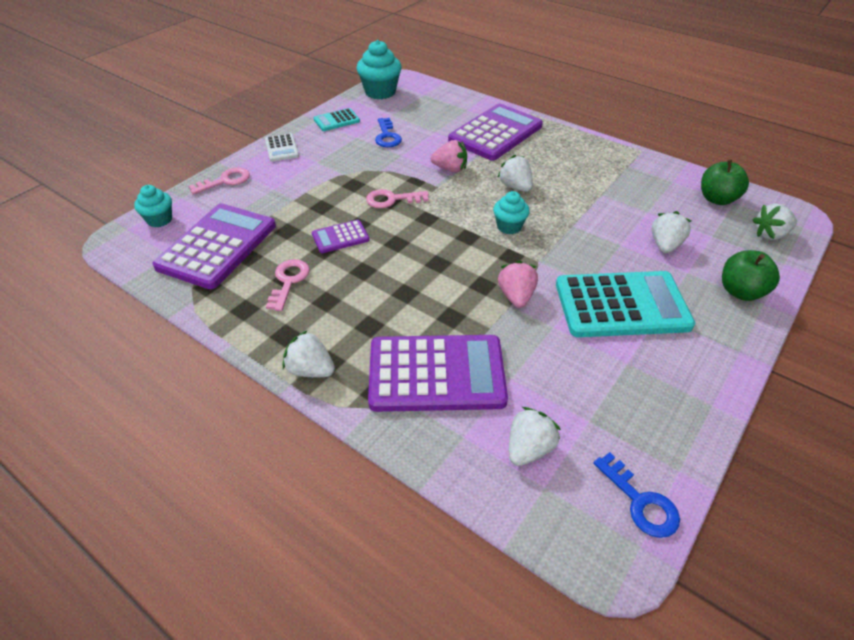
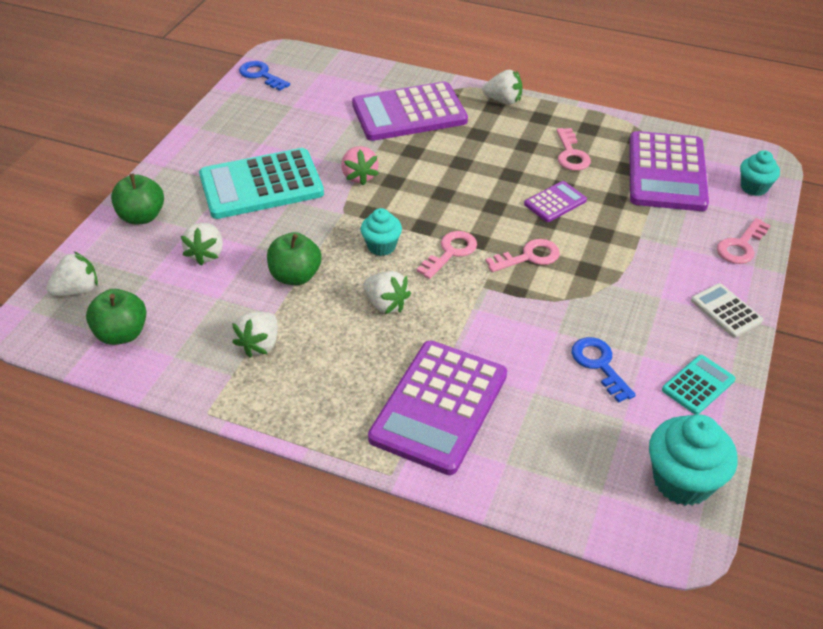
camera: 165 degrees right, 0 degrees up
pink strawberry [431,140,467,173] -> none
white strawberry [509,407,561,466] -> white strawberry moved to [232,312,278,357]
none -> green apple [267,232,322,285]
none -> pink key [417,231,477,279]

